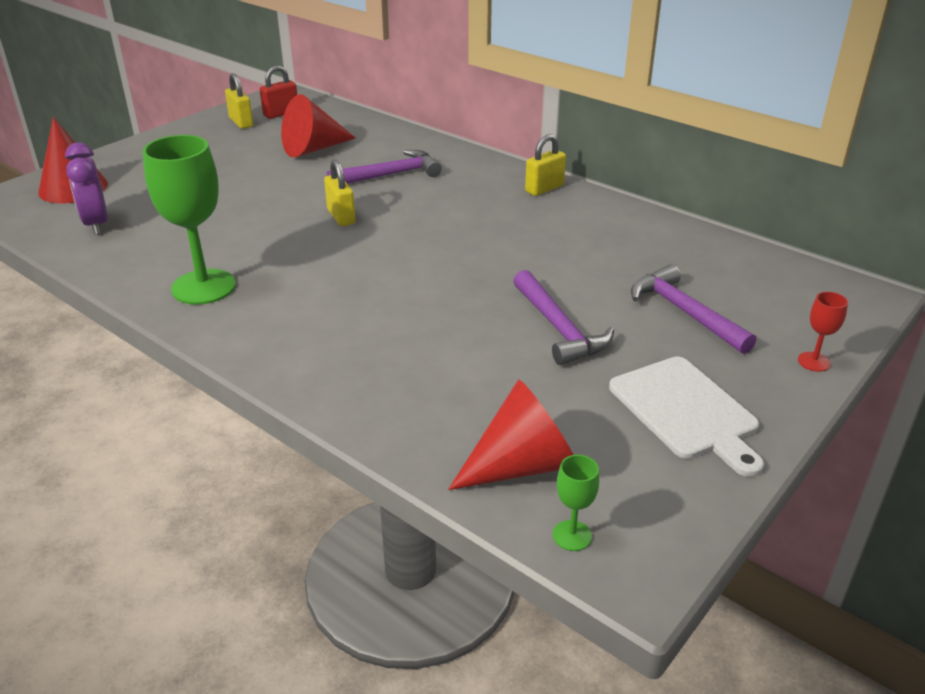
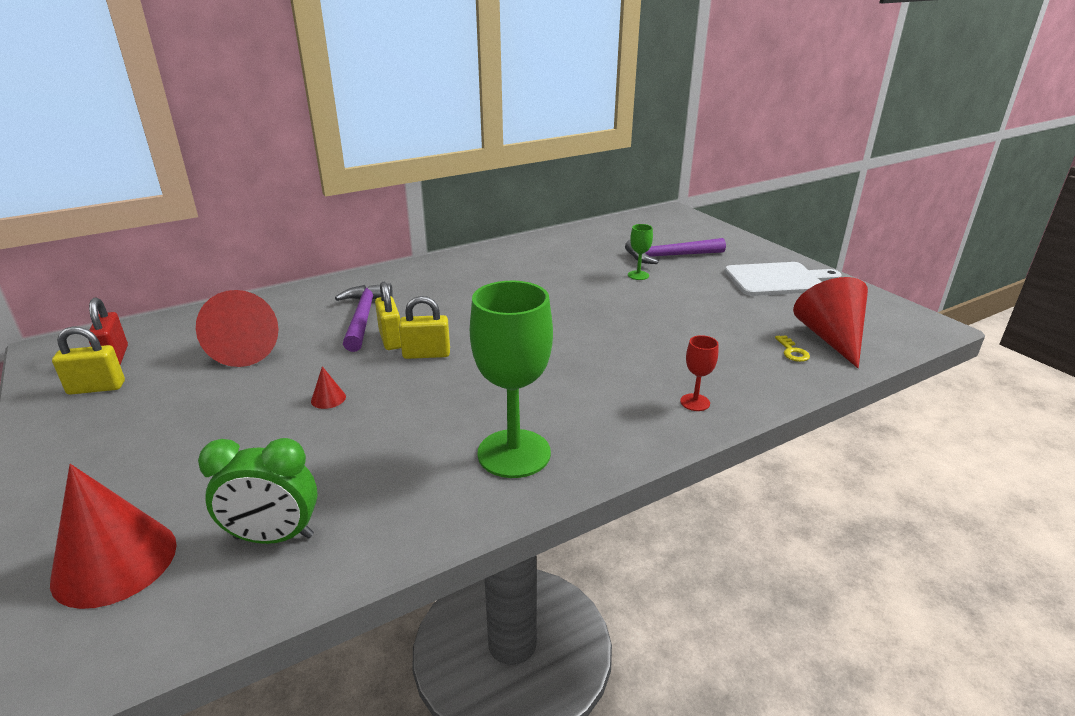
camera: 70 degrees left, 5 degrees down
purple clock [65,143,108,235] -> green clock [198,438,318,544]
purple hammer [513,270,614,365] -> none
yellow padlock [525,134,566,196] -> yellow padlock moved to [375,282,401,350]
green goblet [553,455,599,551] -> green goblet moved to [628,224,653,280]
red goblet [798,292,848,372] -> red goblet moved to [680,335,718,411]
none -> red cone [311,366,346,409]
none -> yellow key [775,335,810,362]

